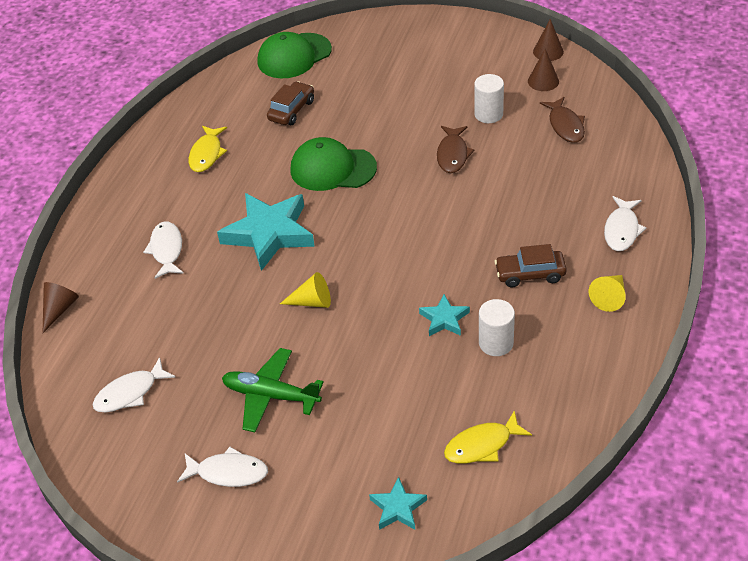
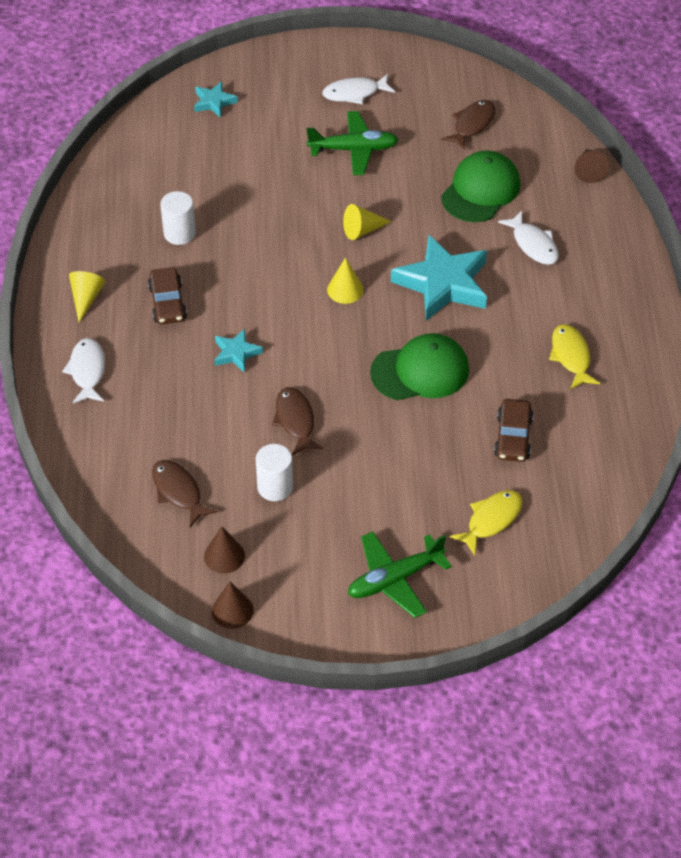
camera: 155 degrees right, 5 degrees up
white fish [92,357,176,413] -> brown fish [441,100,495,150]
green cap [258,32,332,78] -> green cap moved to [441,150,520,222]
turquoise star [419,294,470,336] -> turquoise star moved to [214,328,263,373]
yellow fish [444,410,532,464] -> yellow fish moved to [450,490,523,556]
brown car [495,244,567,287] -> brown car turned 105 degrees clockwise [148,267,187,324]
none -> yellow cone [327,257,364,304]
none -> green plane [348,531,452,618]

